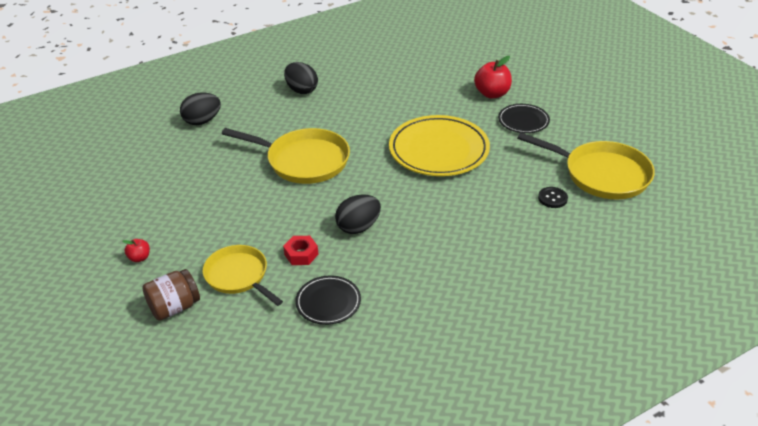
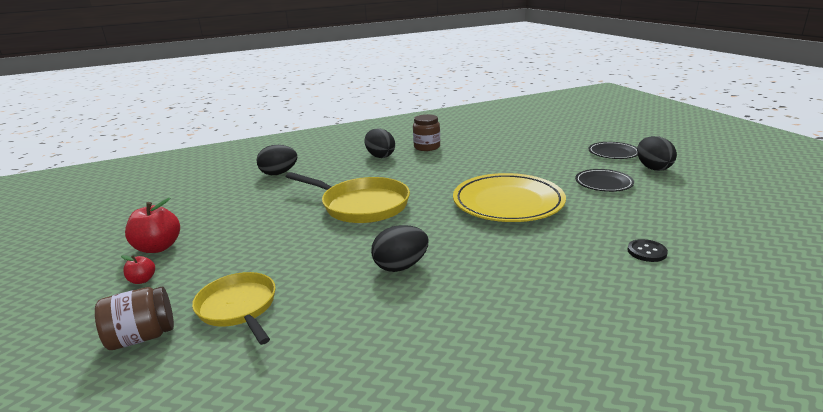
camera: 10 degrees right, 15 degrees down
red nut [283,236,319,265] -> none
black plate [295,275,361,325] -> black plate moved to [588,142,638,159]
red apple [474,56,512,99] -> red apple moved to [125,198,180,253]
yellow pan [517,133,655,199] -> none
none -> brown jar [413,114,440,151]
none -> black egg [637,136,677,171]

